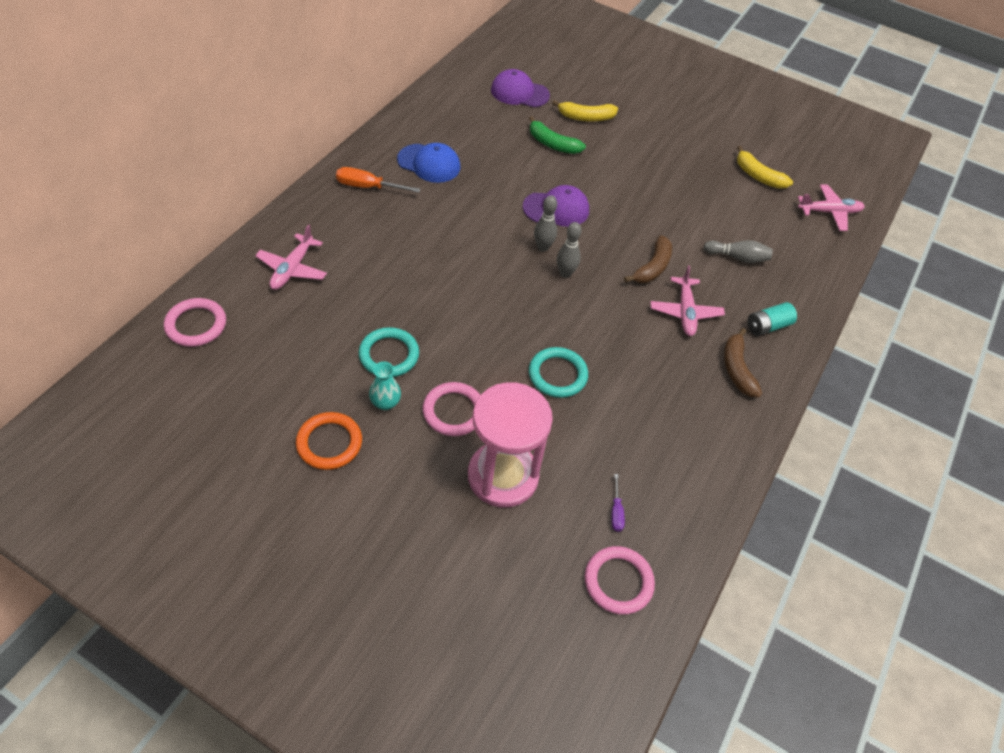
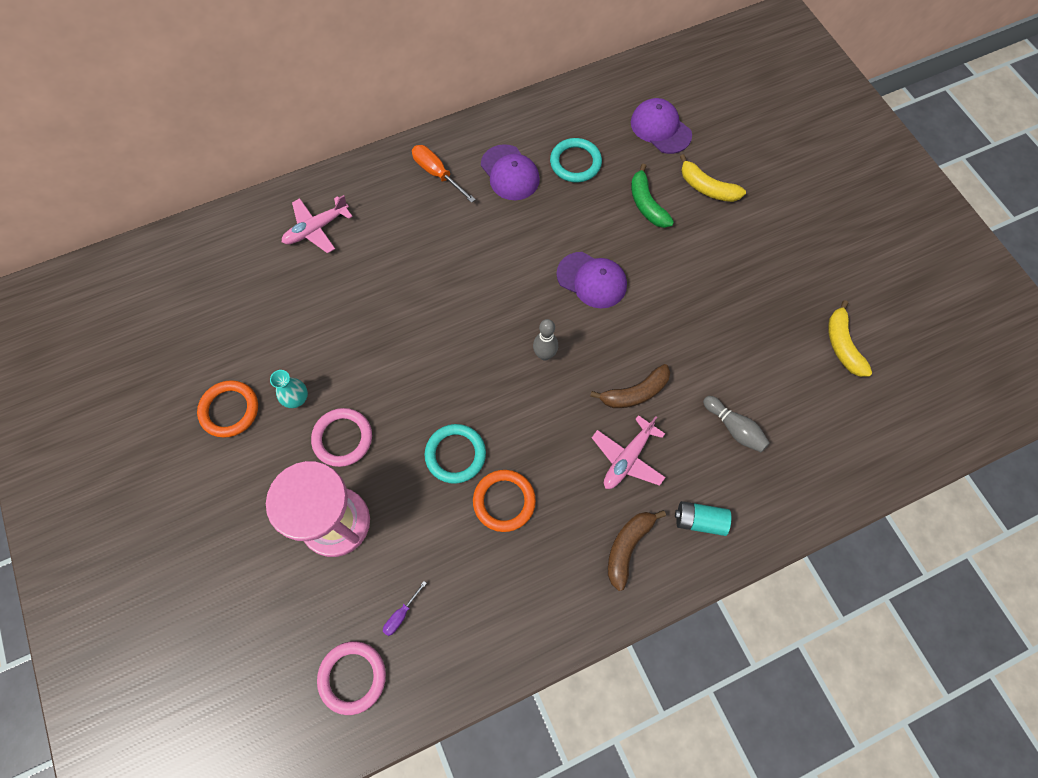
camera: 40 degrees right, 15 degrees up
pink ring [164,298,226,347] -> none
turquoise ring [359,327,419,377] -> turquoise ring moved to [550,138,602,182]
blue cap [397,143,461,183] -> purple cap [481,144,540,200]
grey bowling pin [534,195,557,252] -> none
pink plane [798,184,865,231] -> none
none -> orange ring [473,470,536,532]

